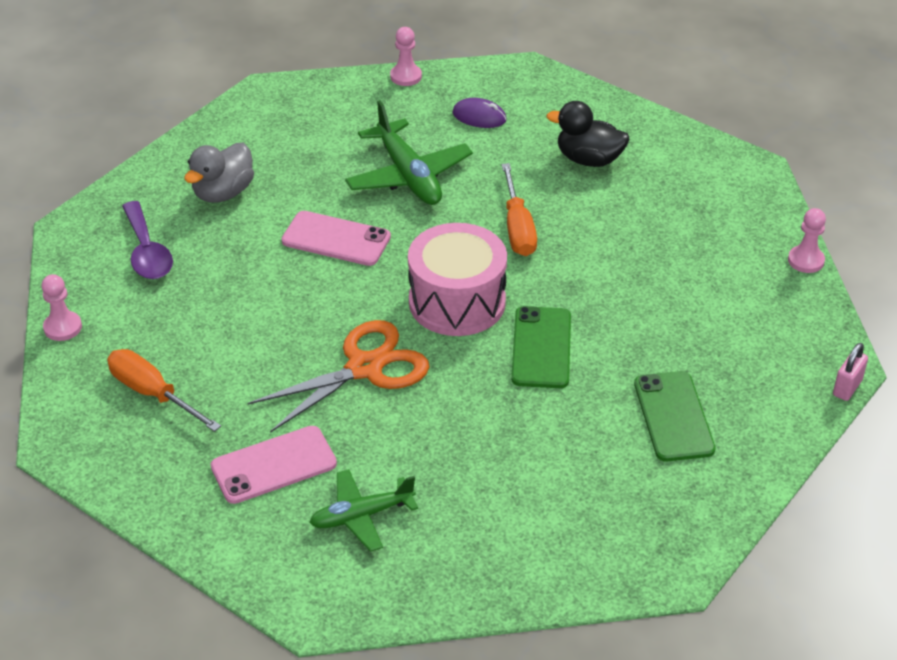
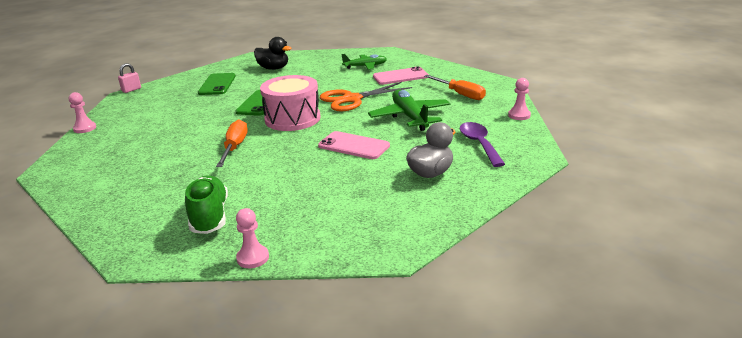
camera: 170 degrees left, 15 degrees down
green plane [345,100,473,205] -> green plane moved to [368,90,450,131]
purple mouse [452,98,507,128] -> green shoe [185,175,228,234]
black duck [546,101,630,167] -> black duck moved to [254,37,291,70]

